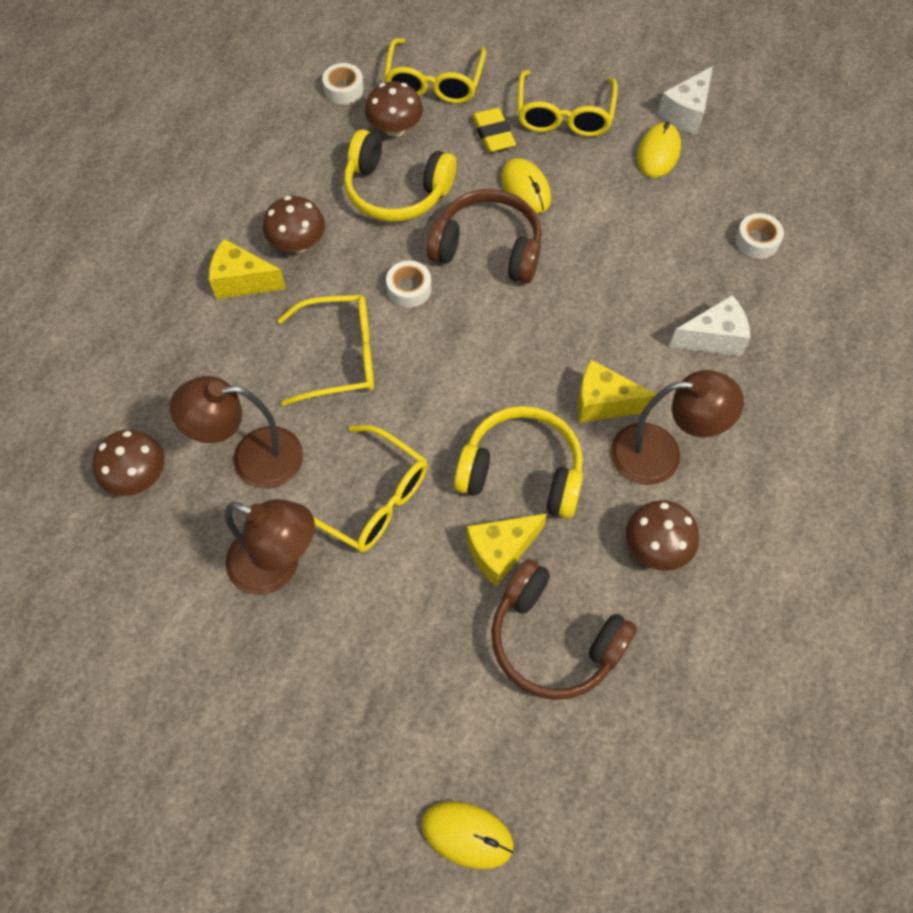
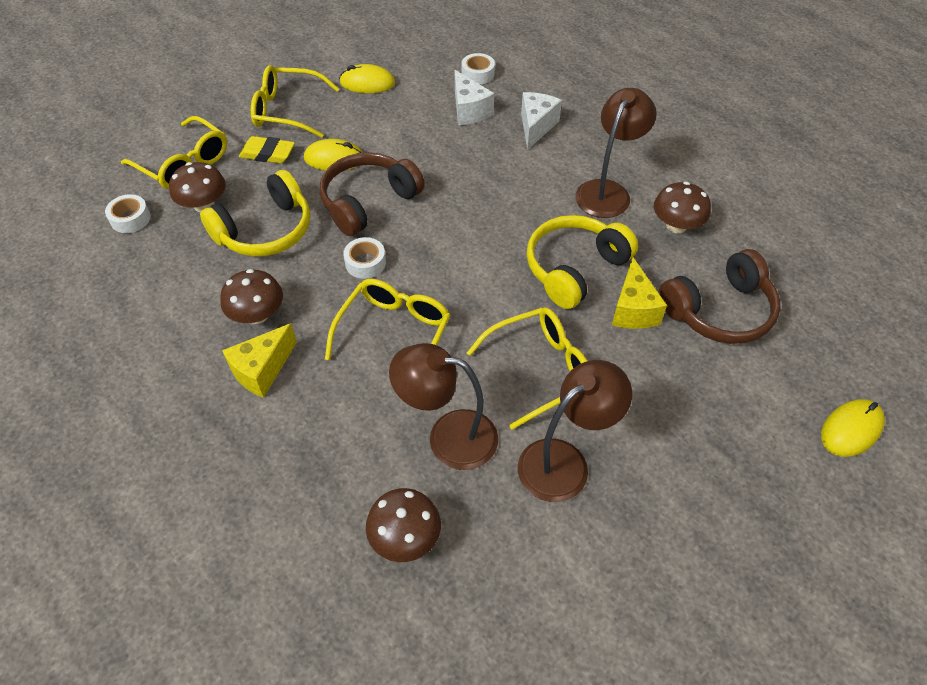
camera: 60 degrees left, 10 degrees down
brown lamp [170,376,303,489] -> brown lamp turned 75 degrees clockwise [389,343,498,470]
yellow glasses [517,70,618,137] -> yellow glasses turned 150 degrees clockwise [251,65,339,138]
yellow cheese [578,360,657,423] -> none
yellow mouse [637,121,681,178] -> yellow mouse turned 45 degrees counterclockwise [339,64,395,93]
white cheese [658,66,713,135] -> white cheese moved to [455,70,494,125]

